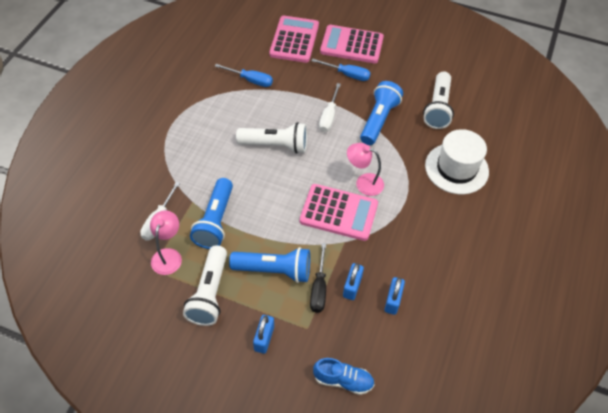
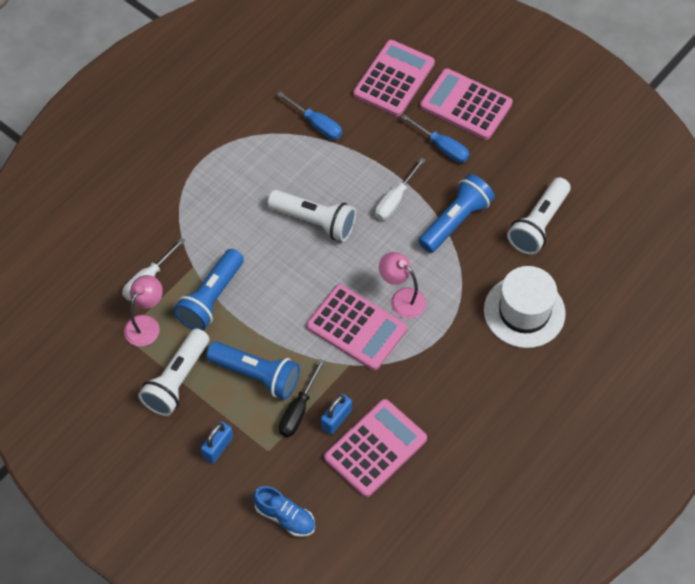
camera: 20 degrees right, 5 degrees up
blue padlock [385,277,405,315] -> pink calculator [324,399,427,497]

